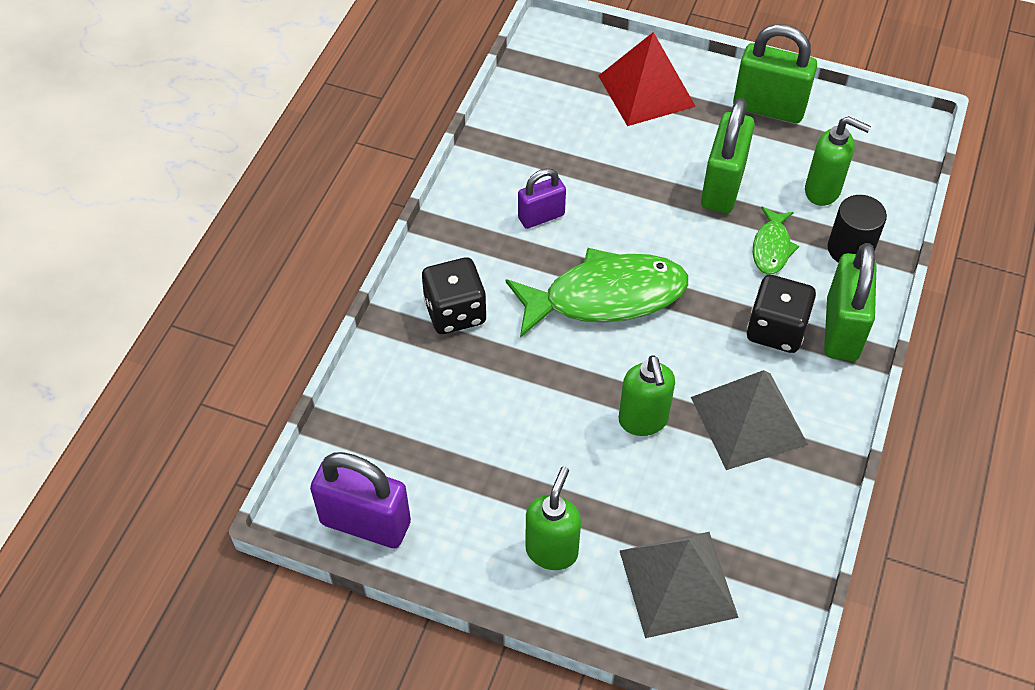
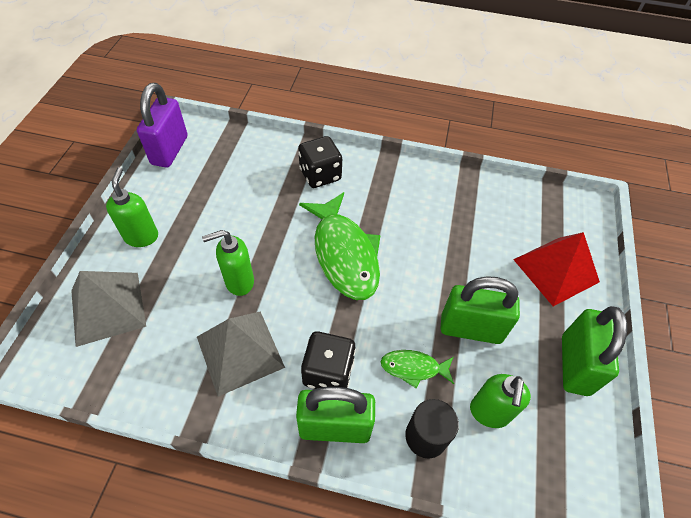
camera: 80 degrees right, 0 degrees up
purple padlock [518,168,566,229] -> none
green soap dispenser [525,467,581,570] -> green soap dispenser turned 105 degrees counterclockwise [106,167,158,247]

